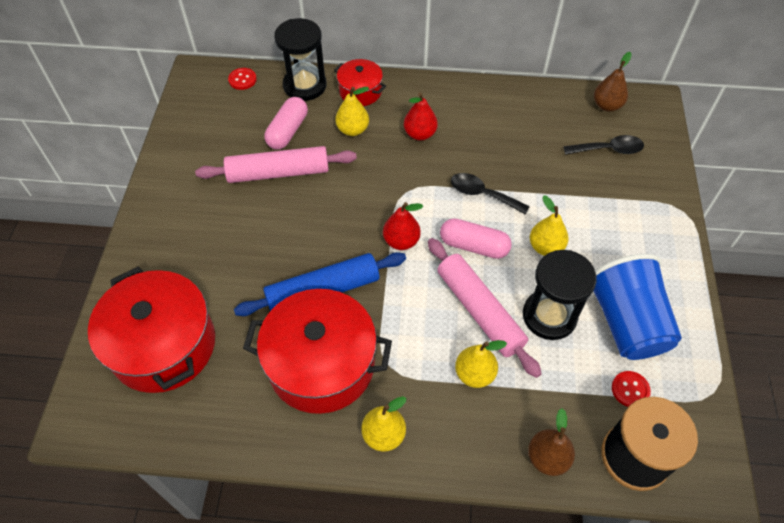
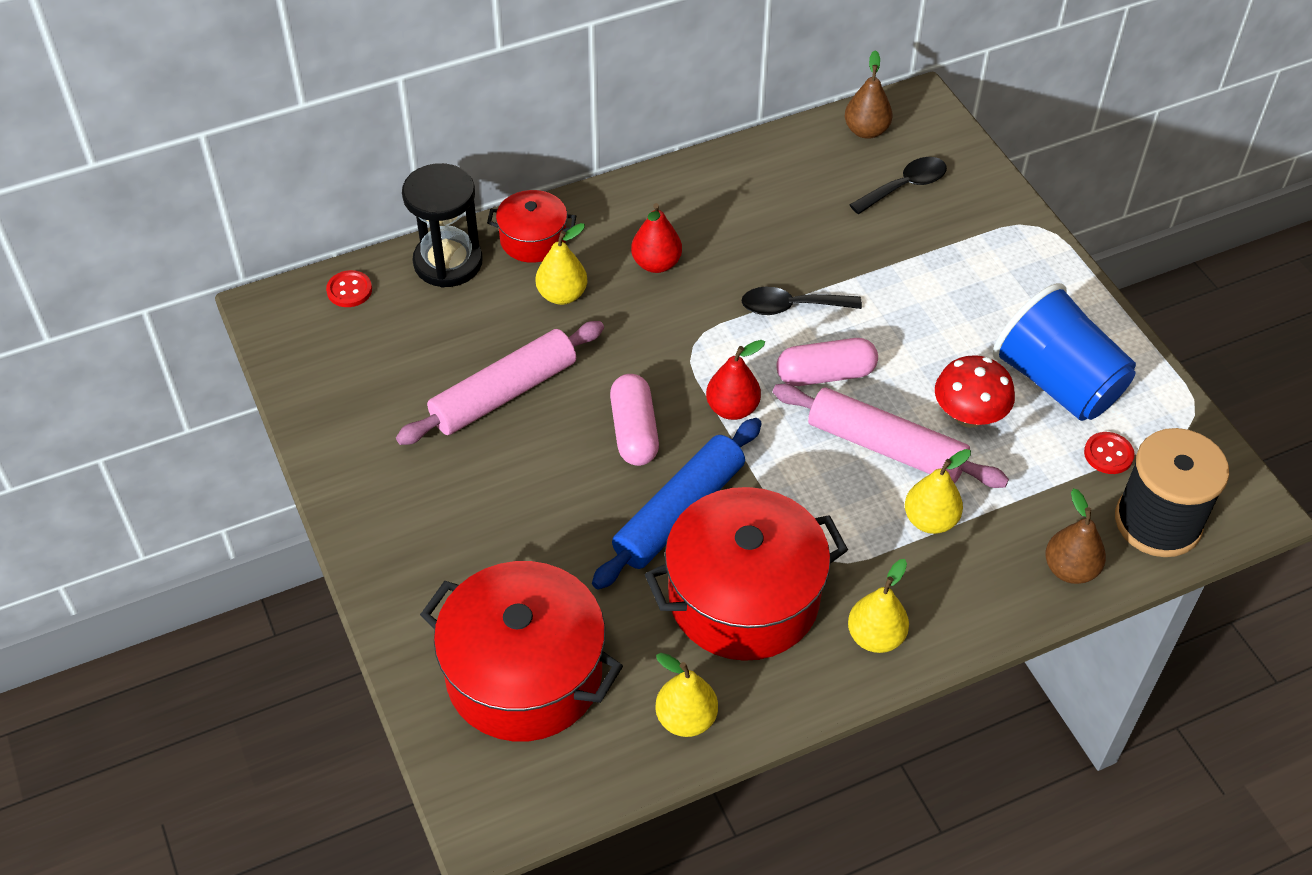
camera: 30 degrees left, 5 degrees down
pink capsule [264,97,308,149] -> pink capsule moved to [610,374,659,466]
black hourglass [523,250,597,340] -> red mushroom [935,355,1015,428]
yellow pear [530,195,568,256] -> yellow pear moved to [655,653,718,737]

